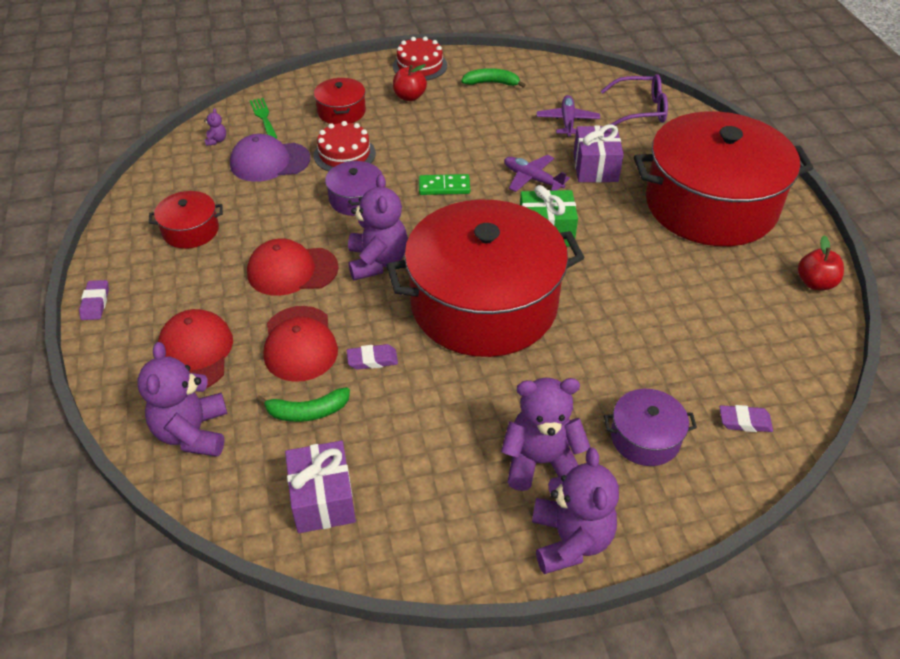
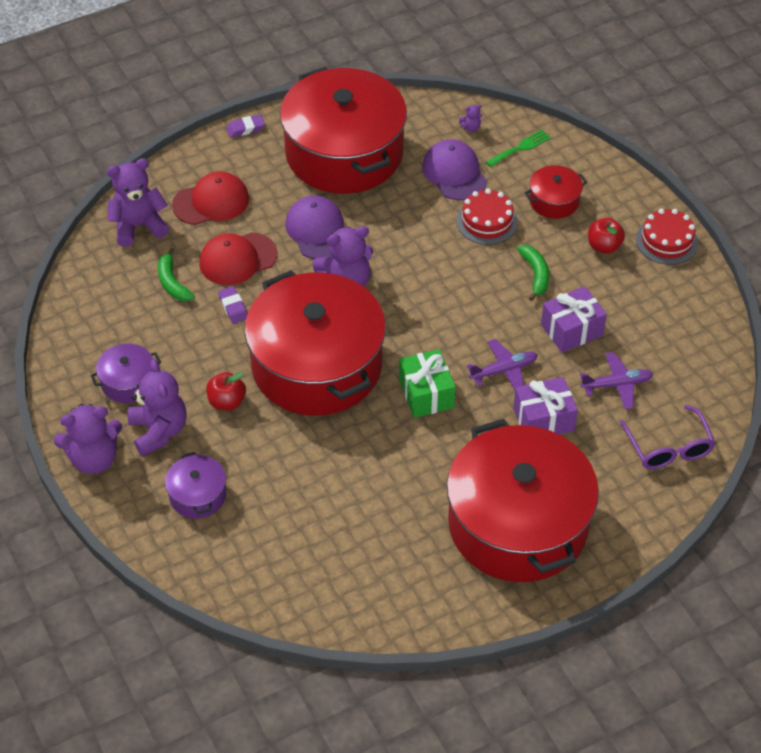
camera: 75 degrees right, 5 degrees up
red pot [149,191,223,249] -> red pot [280,67,407,194], size x2.41
red cap [247,238,339,296] -> purple cap [285,196,344,259]
purple gift [285,441,356,533] -> purple gift moved to [541,286,607,353]
purple pot [325,160,382,216] -> purple pot moved to [90,343,161,403]
green domino [419,174,470,195] -> none
green banana [461,68,526,88] -> green banana moved to [517,245,549,301]
purple plane [504,155,570,192] -> purple plane turned 45 degrees clockwise [467,339,538,390]
purple eraser [719,405,773,432] -> none
red apple [798,235,844,290] -> red apple moved to [206,372,246,410]

